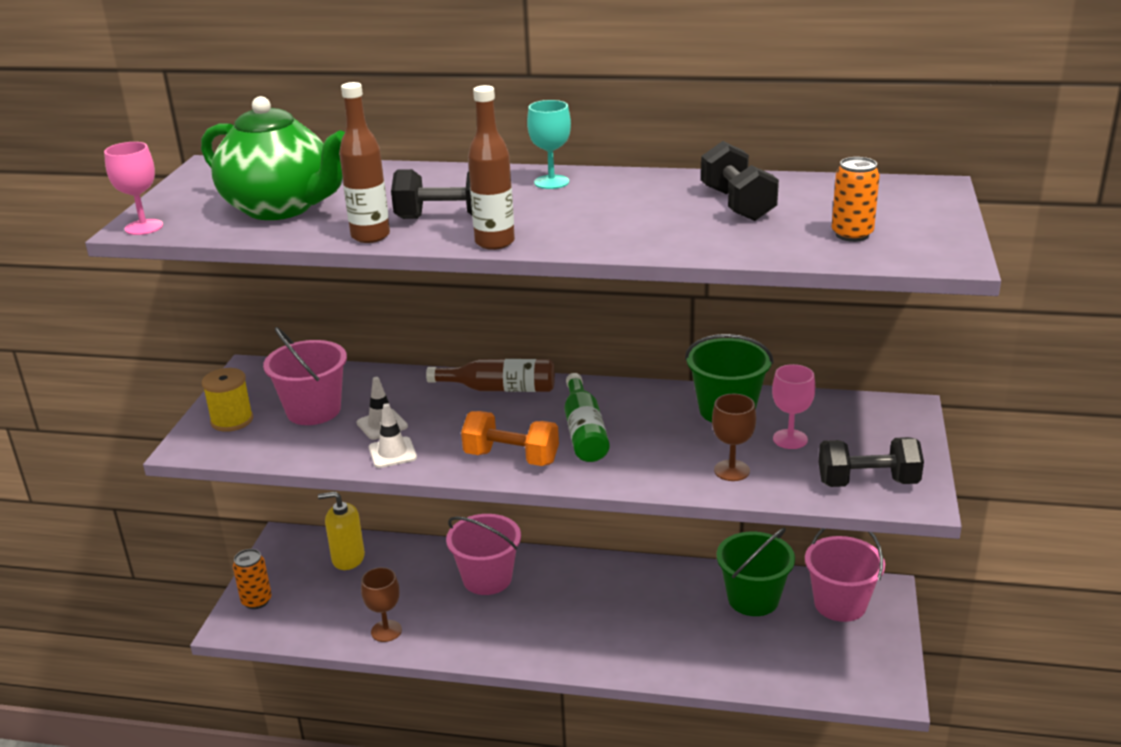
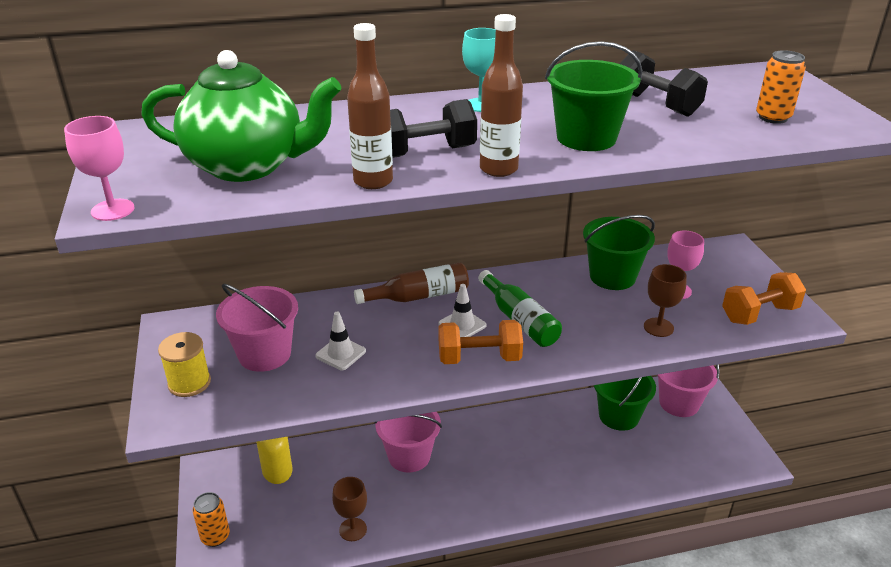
camera: 25 degrees left, 5 degrees up
white traffic cone [369,403,417,468] -> white traffic cone moved to [438,284,486,337]
black dumbbell [819,437,924,487] -> orange dumbbell [722,272,806,325]
none -> green bucket [545,41,642,151]

